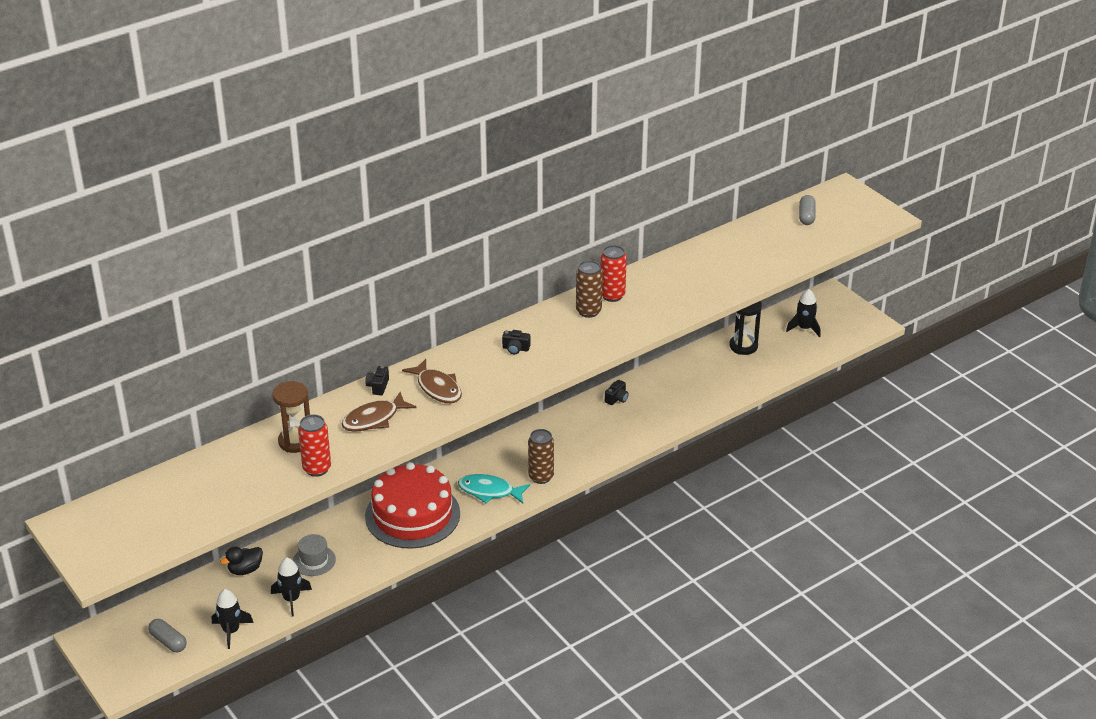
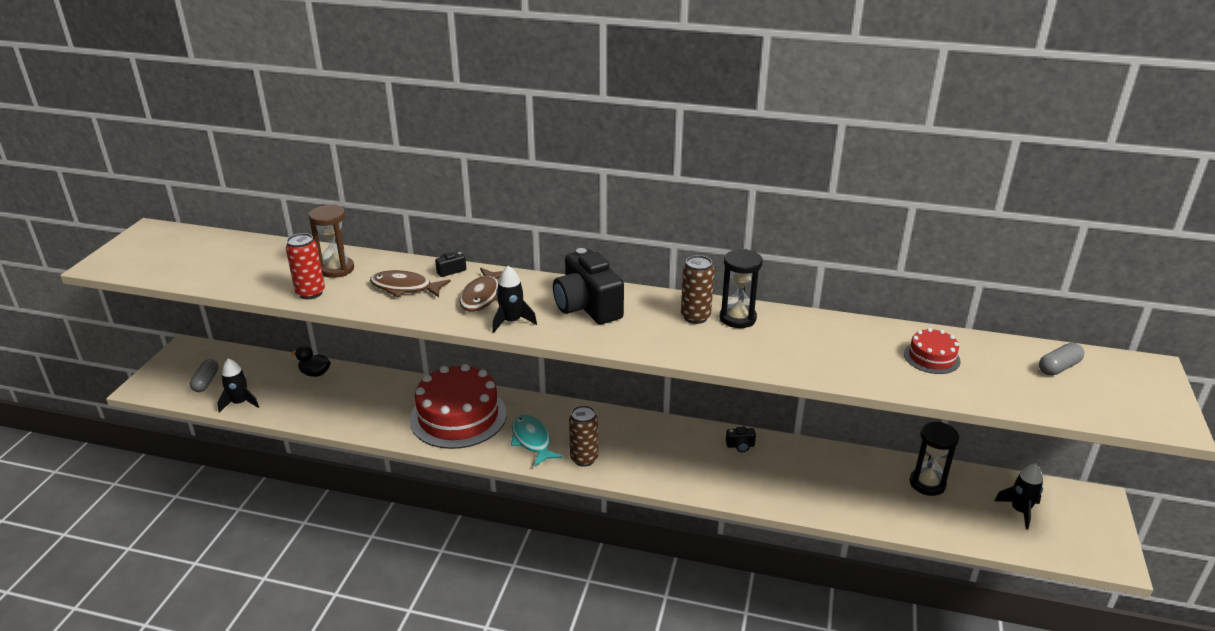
camera: 50 degrees right, 5 degrees down
black rocket [271,557,312,617] -> black rocket moved to [492,266,537,333]
grey hat [293,534,336,576] -> none
black camera [502,330,530,354] -> black camera [553,248,624,324], size x2.48
red can [600,245,627,302] -> black hourglass [720,249,763,328]
none -> red cake [904,328,961,374]

